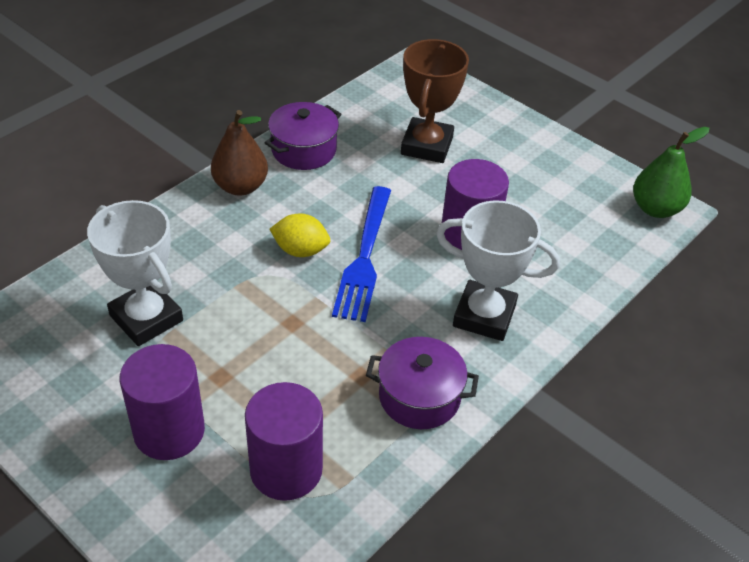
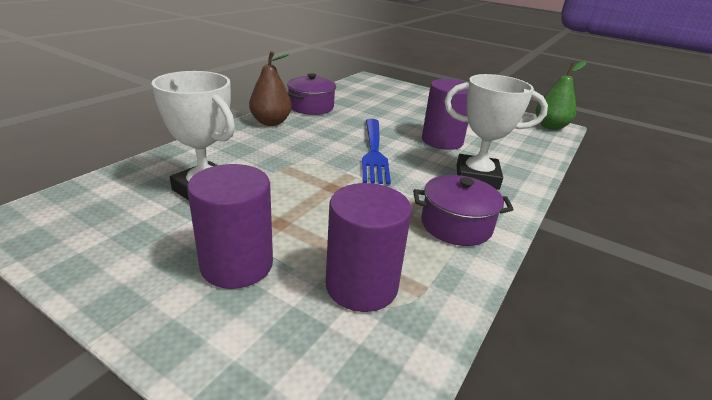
camera: 10 degrees left, 15 degrees down
yellow lemon [270,213,330,257] -> none
brown trophy [401,39,469,163] -> none

